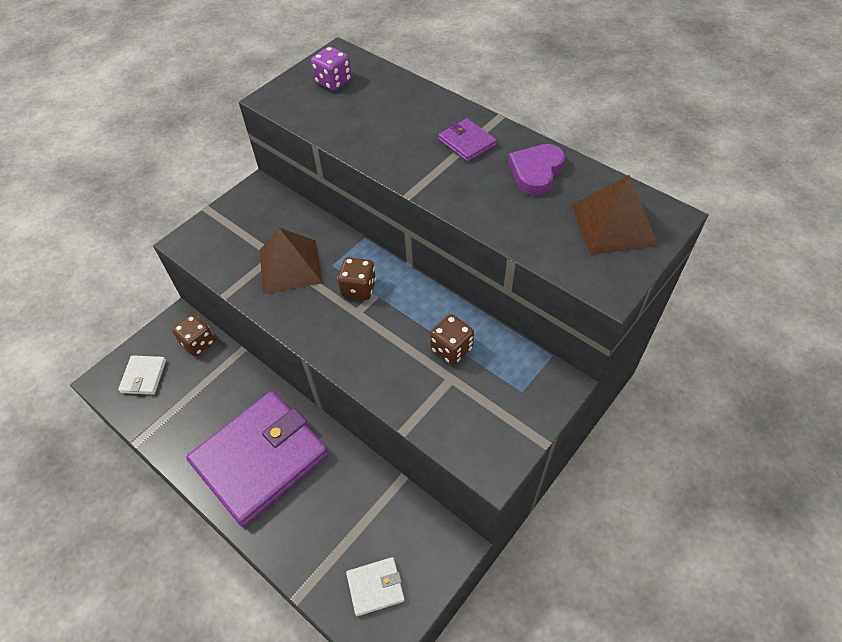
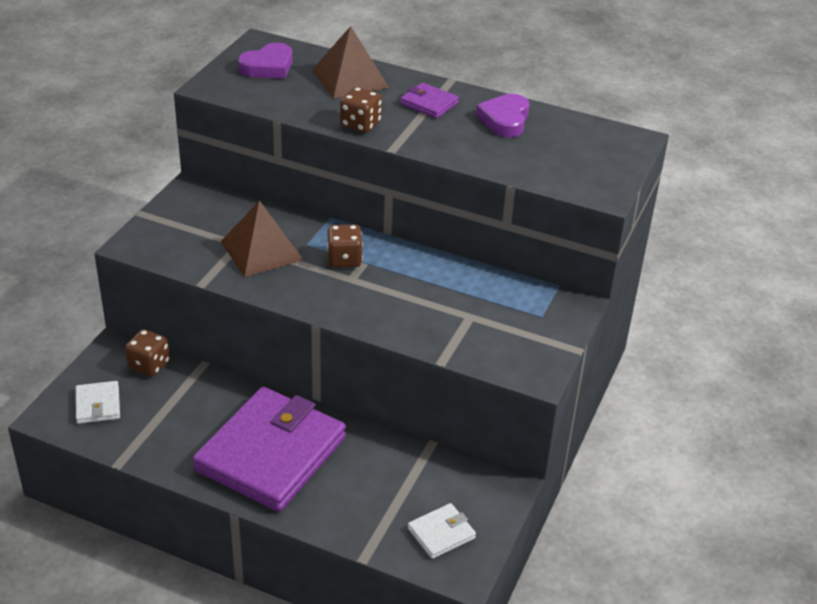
camera: 20 degrees left, 15 degrees down
purple dice [311,46,352,91] -> purple heart [238,42,293,78]
brown dice [430,314,474,365] -> brown dice moved to [340,87,382,133]
brown pyramid [571,175,659,255] -> brown pyramid moved to [312,26,389,99]

